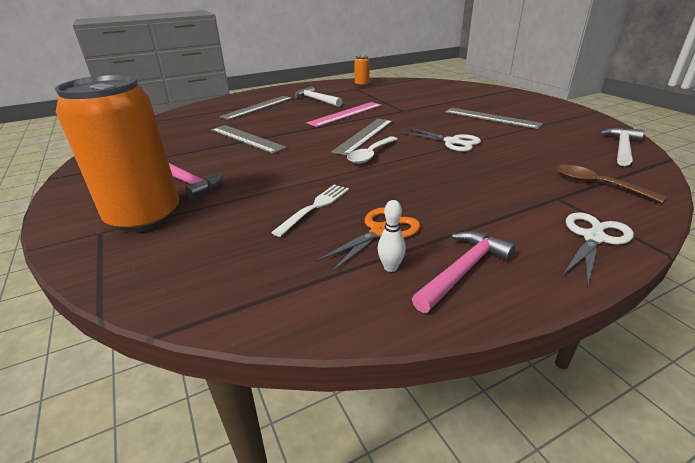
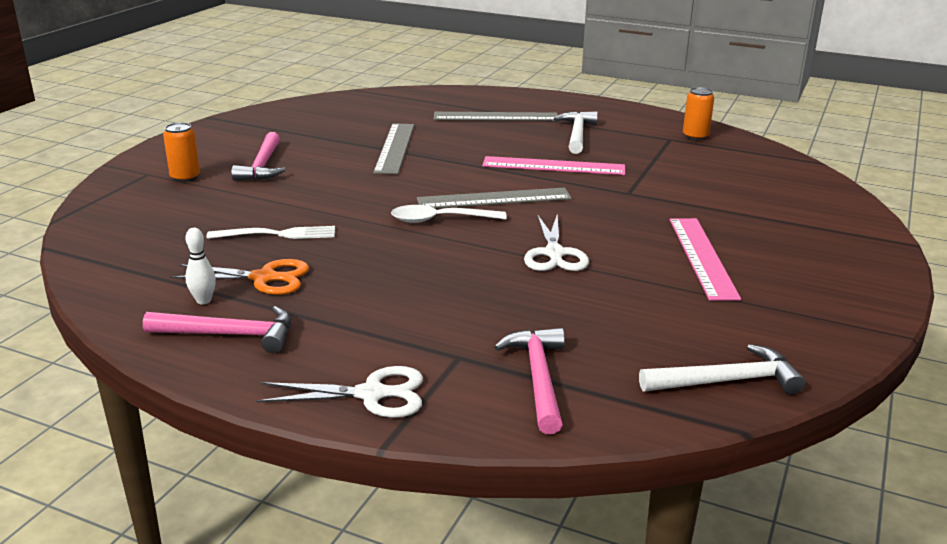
camera: 50 degrees right, 5 degrees down
orange can [55,75,179,233] -> orange can [163,122,200,182], size x0.41
grey ruler [445,108,543,129] -> pink ruler [670,218,741,301]
brown spoon [556,165,666,203] -> pink hammer [494,328,565,434]

